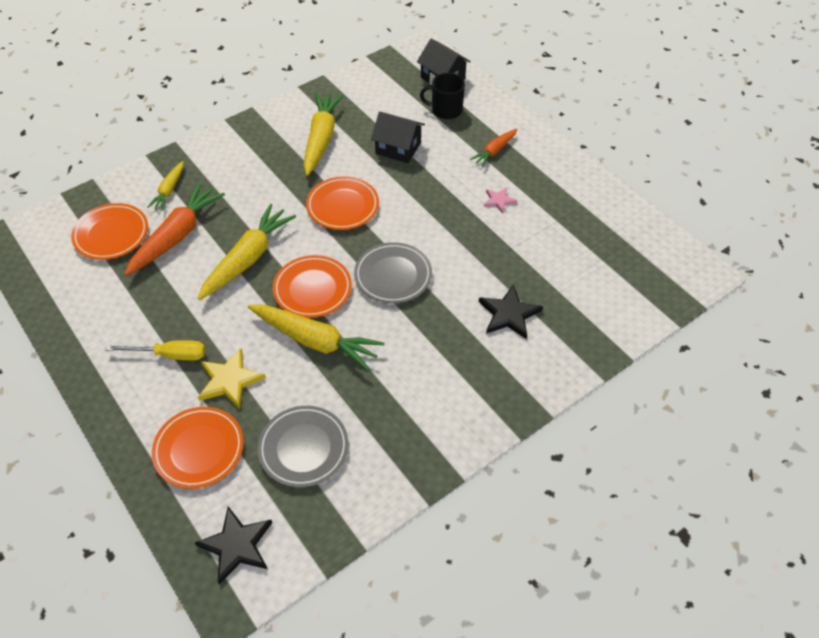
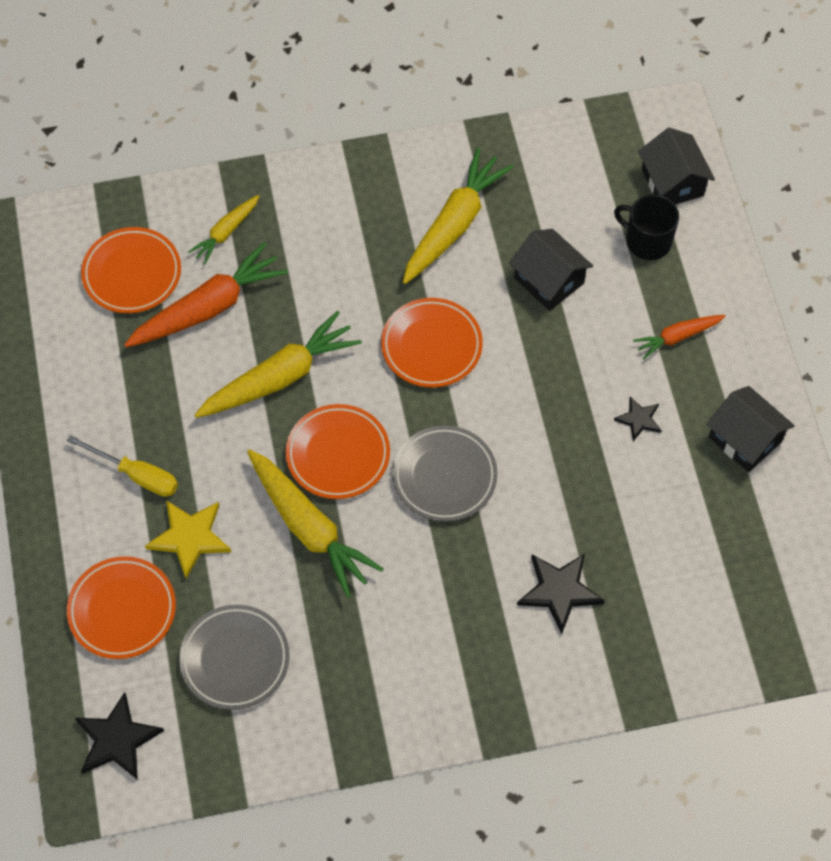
camera: 25 degrees right, 10 degrees up
pink star [484,187,517,213] -> black star [614,396,661,441]
none -> black house [706,386,795,472]

